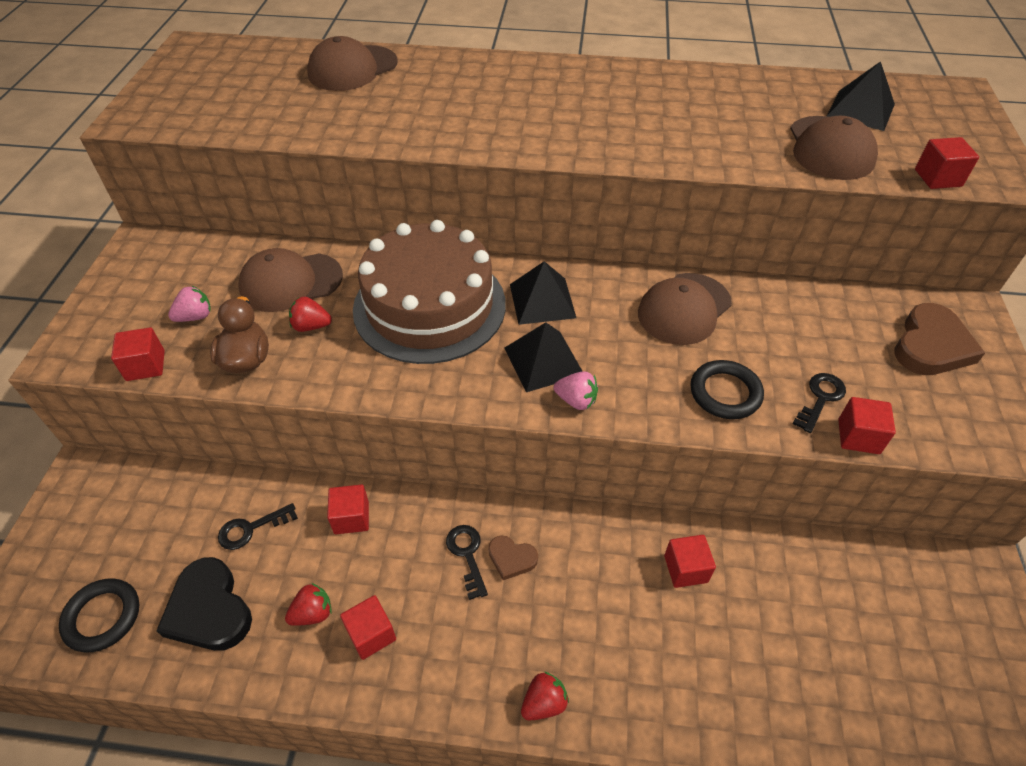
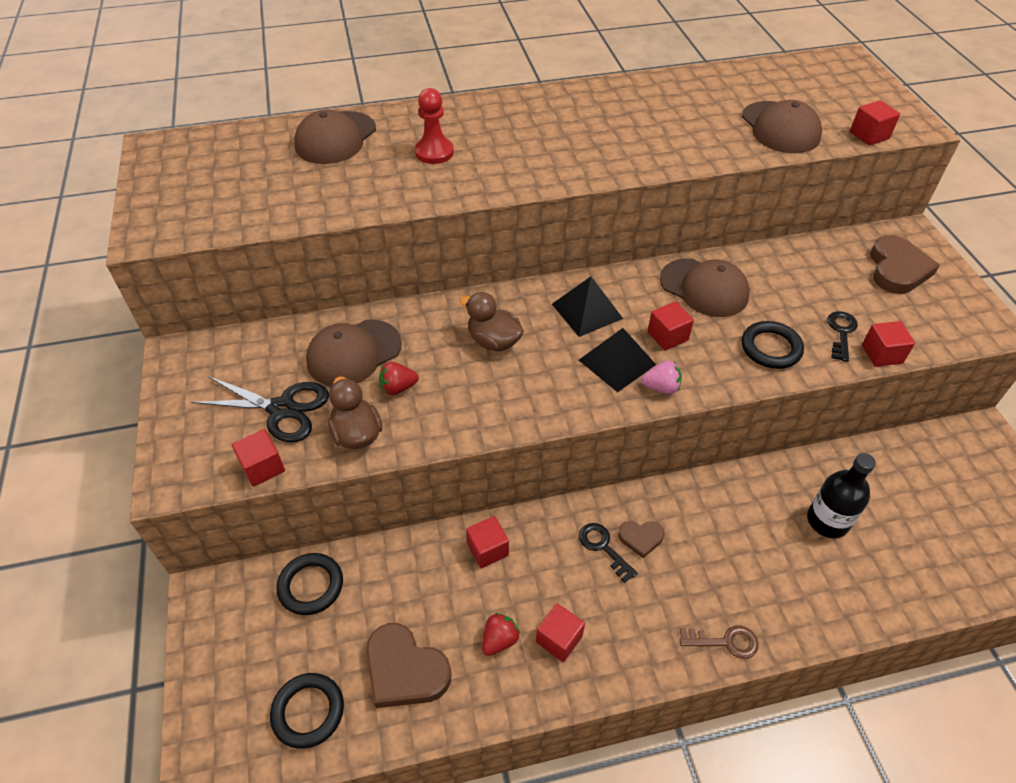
camera: 20 degrees left, 0 degrees up
black heart [156,557,252,651] -> brown heart [366,623,452,708]
pink strawberry [168,286,210,322] -> black scissors [191,376,329,442]
black key [218,503,298,550] -> none
brown cake [353,220,506,364] -> brown duck [460,292,524,351]
red strawberry [521,672,569,721] -> brown key [680,626,759,659]
brown cap [638,273,732,345] -> brown cap turned 75 degrees counterclockwise [660,258,750,317]
red cube [664,535,716,588] -> red cube moved to [648,301,694,350]
black pyramid [827,61,895,131] -> none
none -> black ring [277,553,343,615]
none -> red pawn [415,88,454,164]
none -> black bottle [807,453,876,538]

